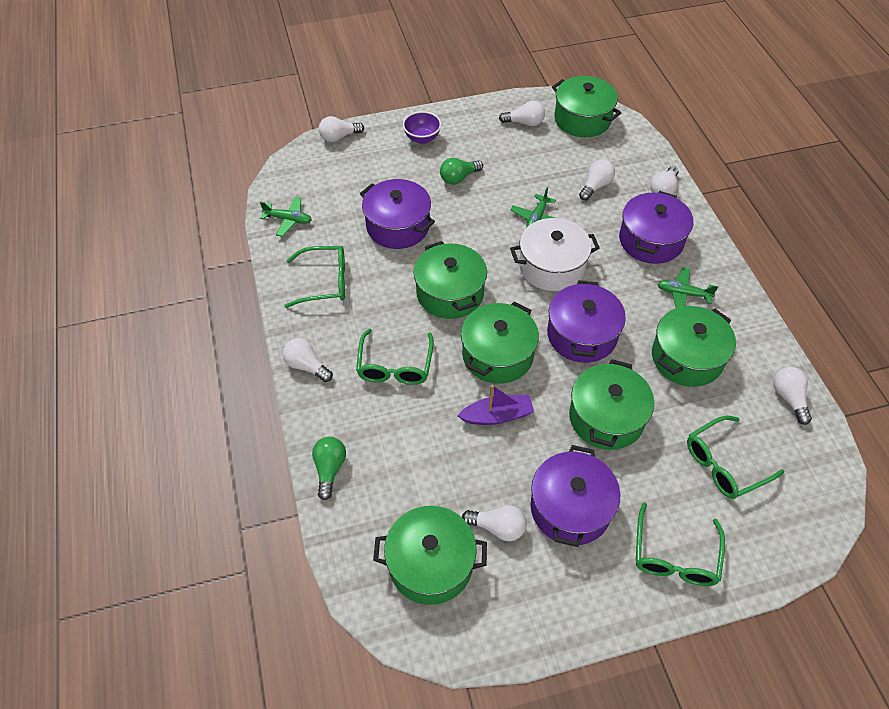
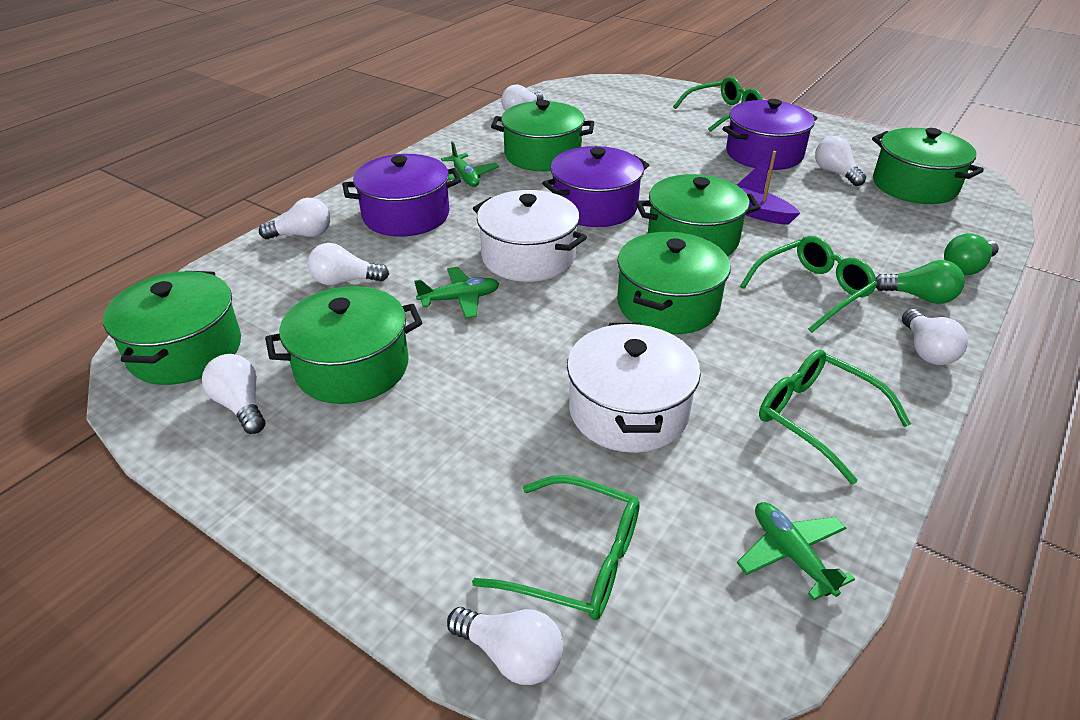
camera: 130 degrees left, 15 degrees down
purple pot [360,179,435,249] -> white pot [567,323,701,453]
purple bowl [403,111,441,144] -> none
green light bulb [440,158,483,184] -> green light bulb moved to [876,260,965,304]
green pot [569,359,654,450] -> green pot moved to [265,286,422,404]
green glasses [687,415,784,499] -> green glasses moved to [472,475,640,620]

